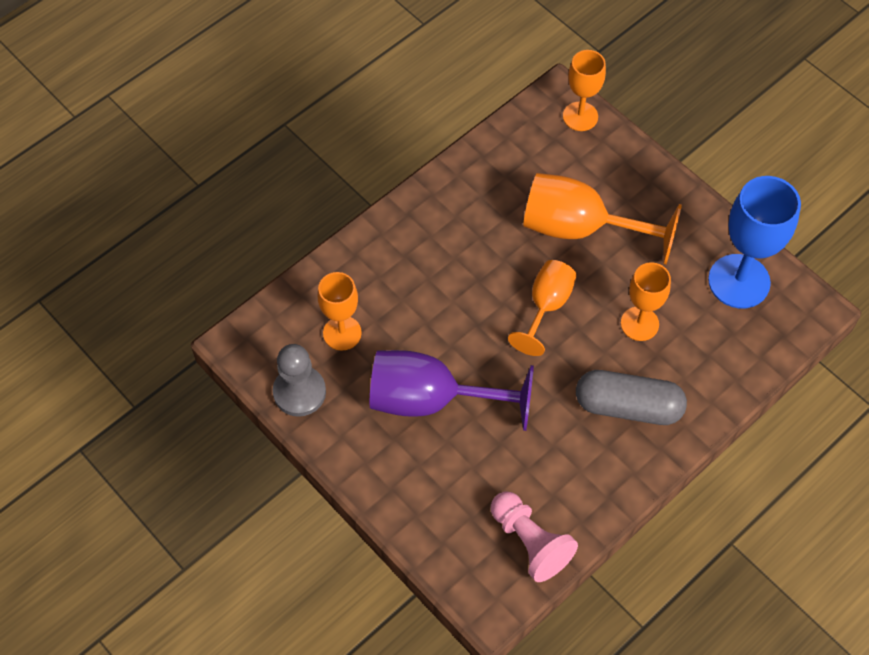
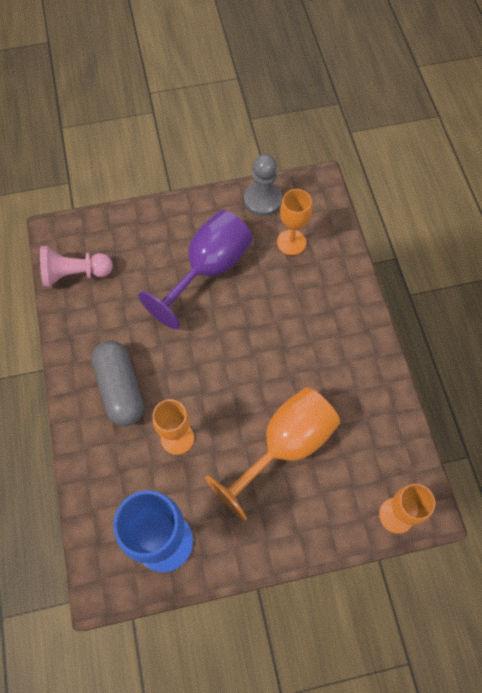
camera: 120 degrees right, 5 degrees up
orange goblet [508,260,577,356] -> none
grey capsule [576,370,687,425] -> grey capsule turned 60 degrees counterclockwise [92,340,144,426]

